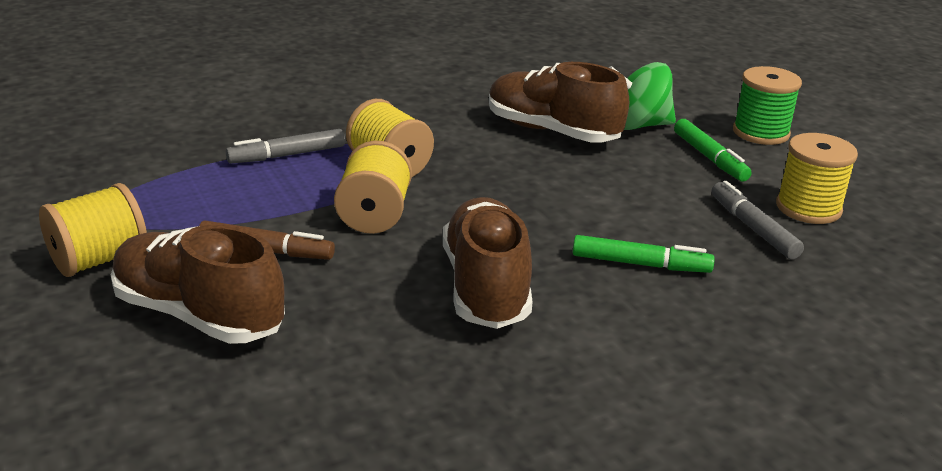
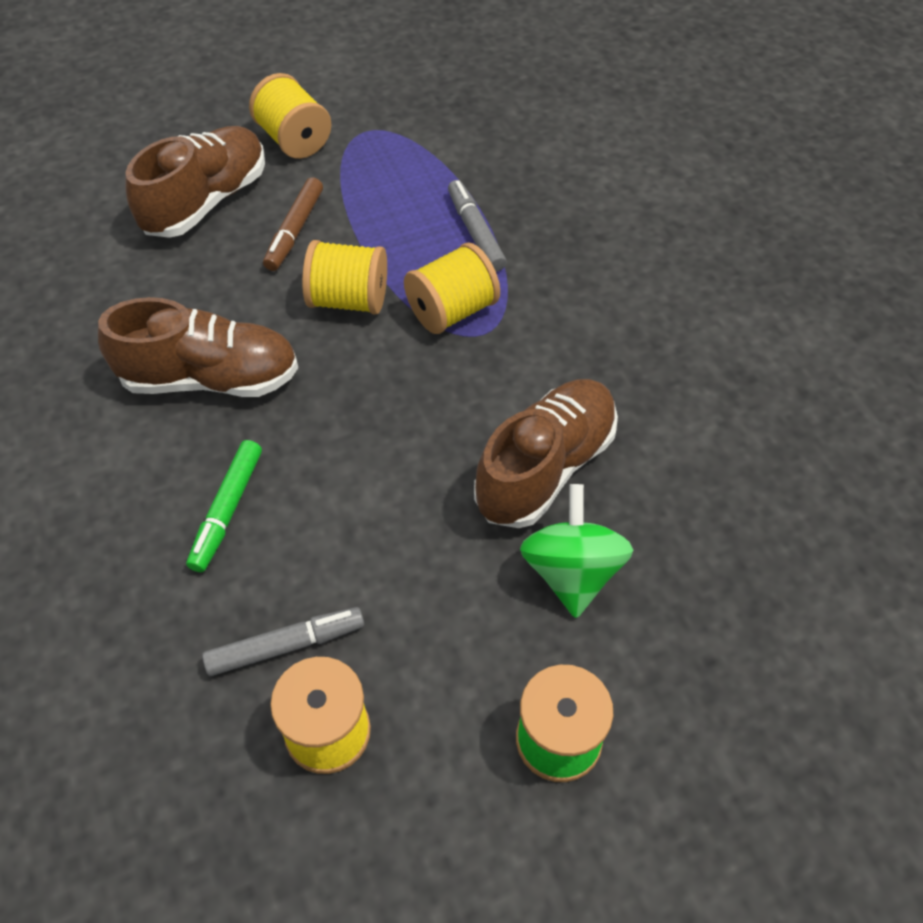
camera: 95 degrees right, 25 degrees up
green marker [674,119,752,182] -> none

